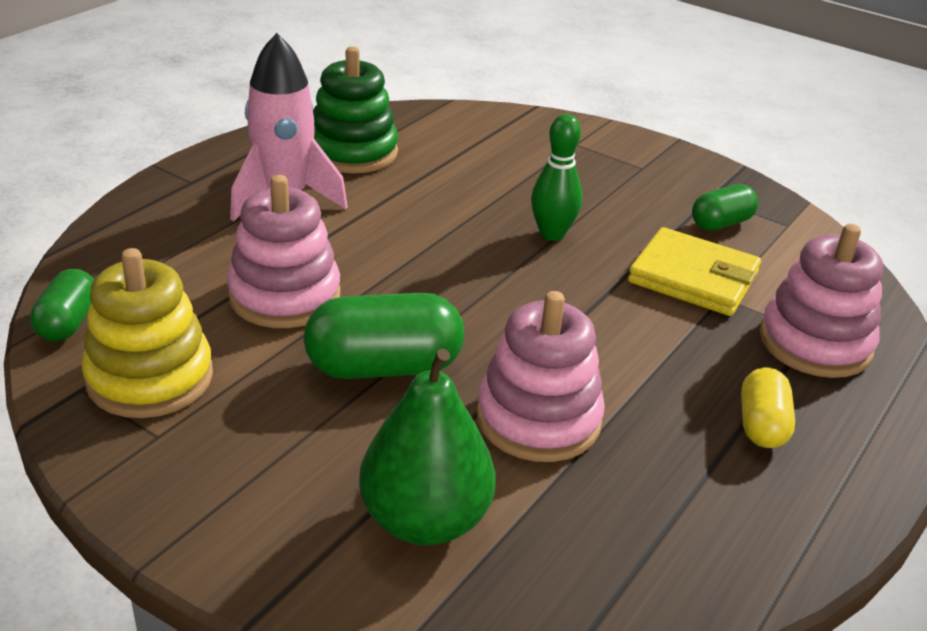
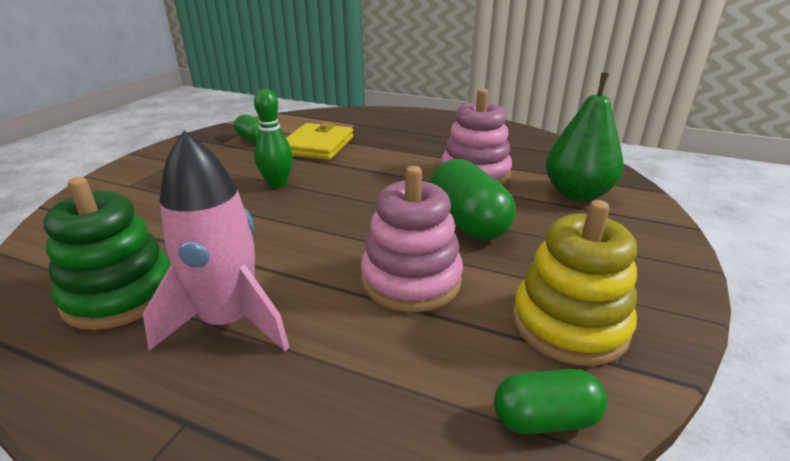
camera: 100 degrees left, 5 degrees down
yellow capsule [741,368,795,448] -> none
pink stacking toy [760,224,883,378] -> none

